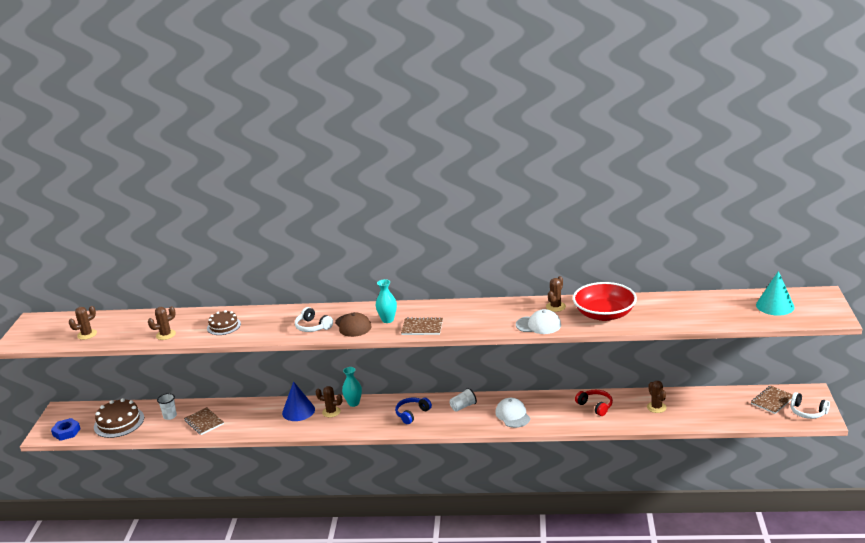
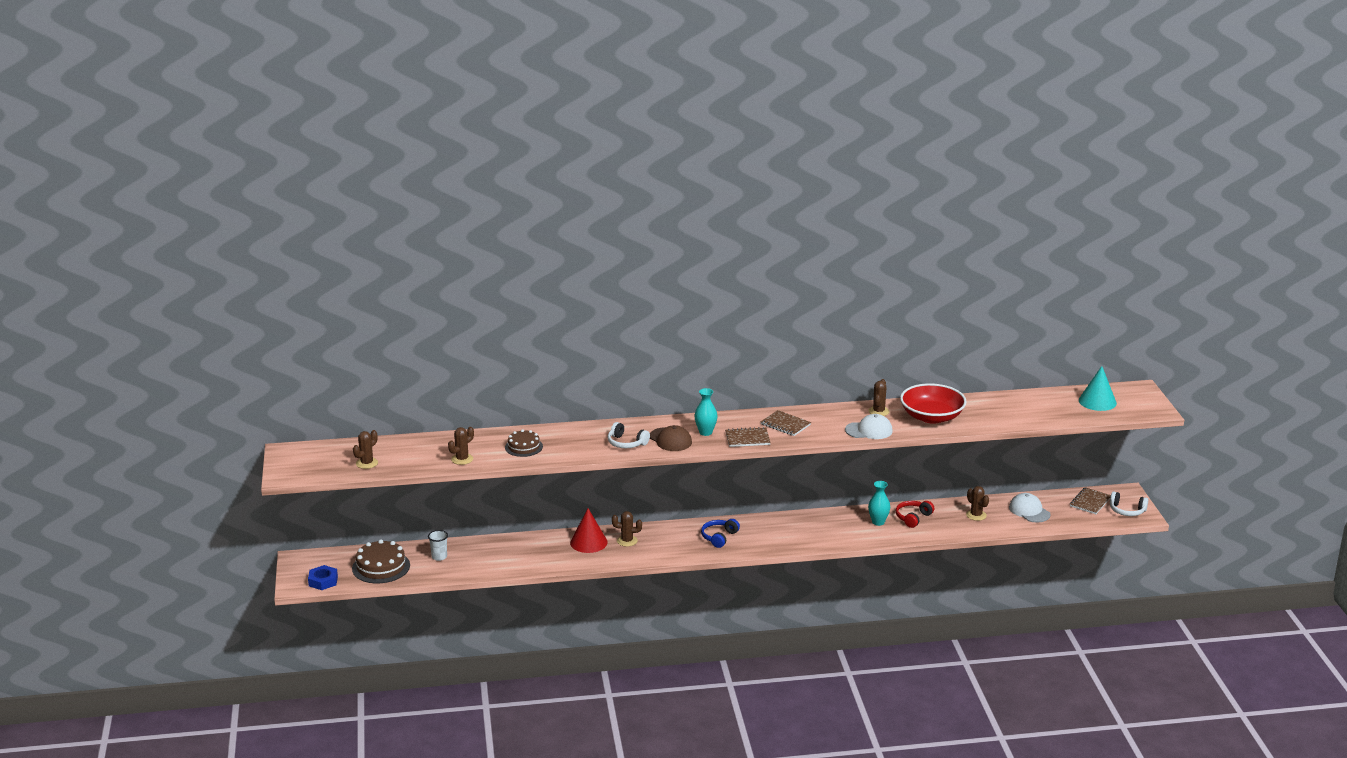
camera: 15 degrees left, 0 degrees up
brown notebook [184,407,224,435] -> brown notebook moved to [760,410,811,436]
blue cone [282,381,315,421] -> red cone [570,509,608,553]
turquoise vase [342,367,362,407] -> turquoise vase moved to [868,481,890,526]
white cup [450,388,477,412] -> none
white cap [495,398,531,428] -> white cap moved to [1009,493,1051,523]
red headphones [575,390,613,416] -> red headphones turned 90 degrees counterclockwise [895,501,934,528]

